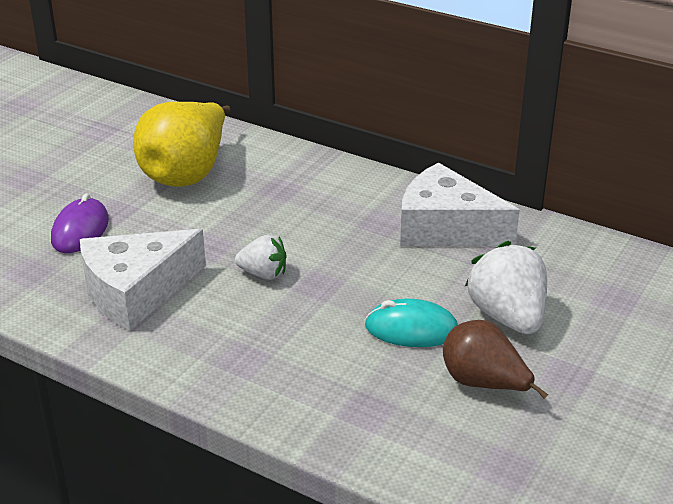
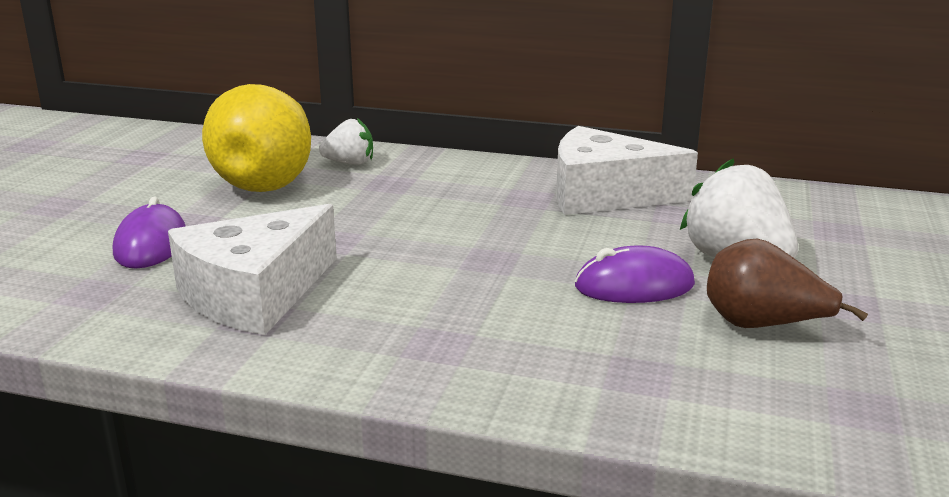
camera: 15 degrees left, 10 degrees down
white strawberry [235,235,286,280] -> white strawberry moved to [319,118,373,165]
turquoise mouse [365,299,458,347] -> purple mouse [575,246,695,303]

